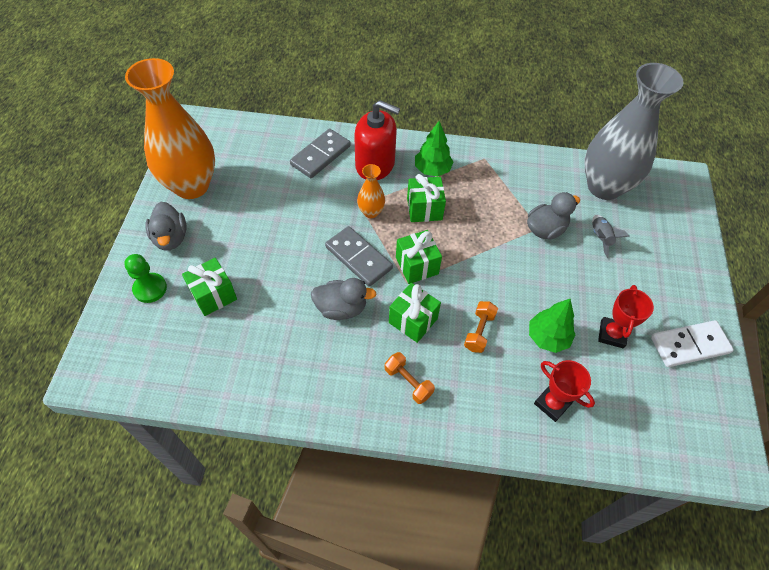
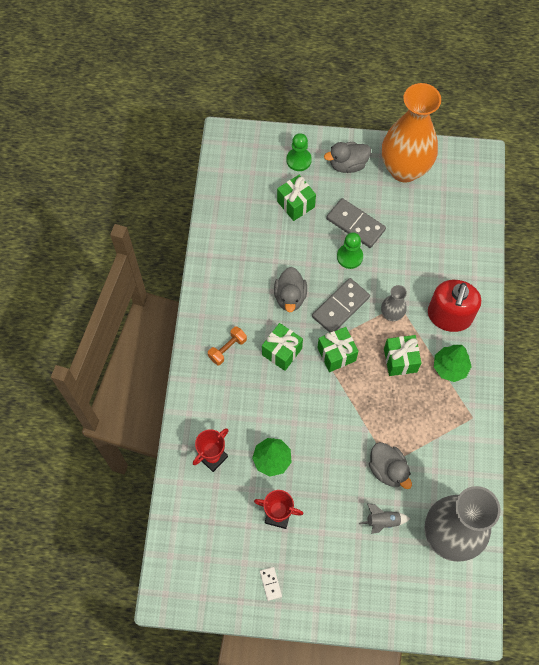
camera: 90 degrees right, 10 degrees up
grey domino [290,129,351,178] -> grey domino moved to [326,198,386,248]
orange vase [357,164,385,218] -> grey vase [381,285,407,321]
orange dumbbell [464,301,498,353] -> none
white domino [651,320,734,367] -> white domino [260,567,282,601], size x0.48
none -> green pawn [337,232,363,269]

